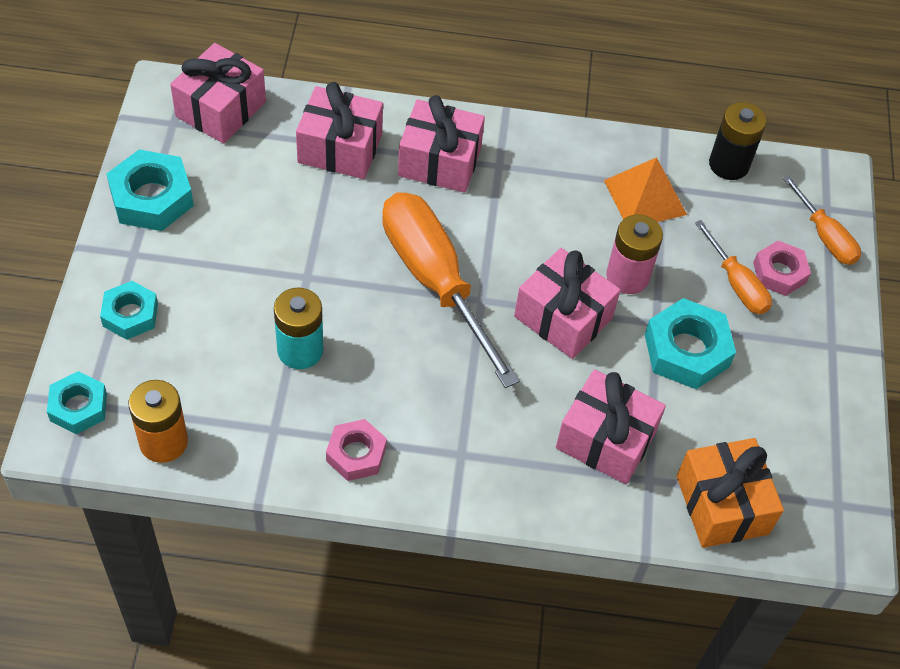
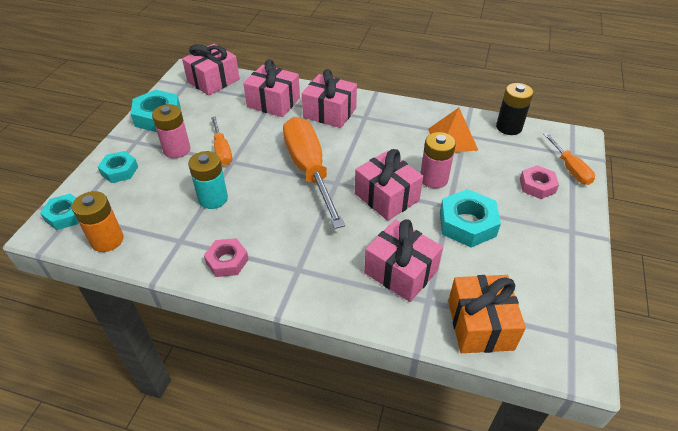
camera: 15 degrees right, 10 degrees down
orange screwdriver [695,220,772,314] -> orange screwdriver moved to [211,117,232,165]
none -> pink battery [152,104,191,158]

